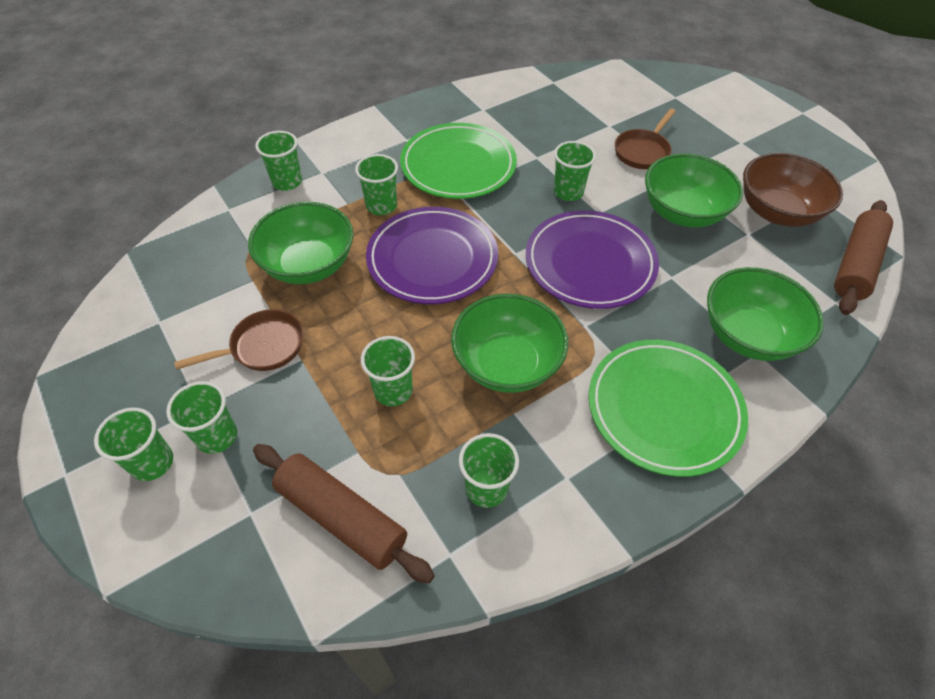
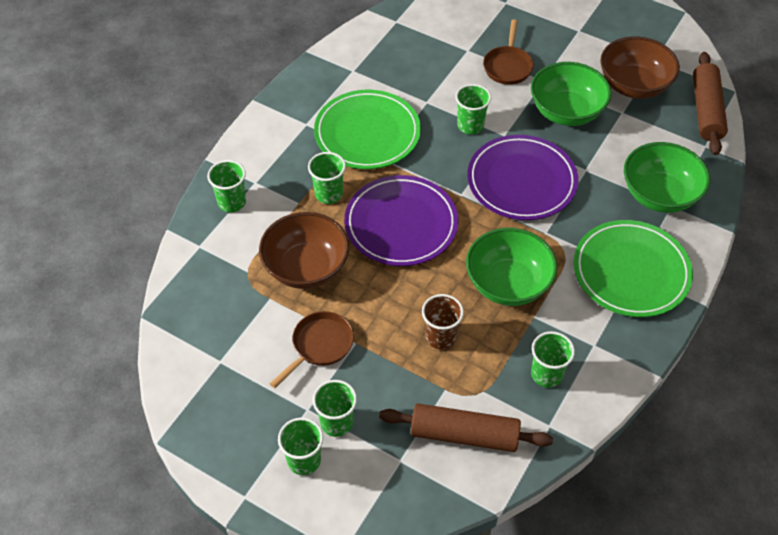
camera: 25 degrees left, 0 degrees up
green bowl [248,202,354,284] -> brown bowl [259,212,349,289]
green cup [361,336,415,406] -> brown cup [422,294,464,349]

